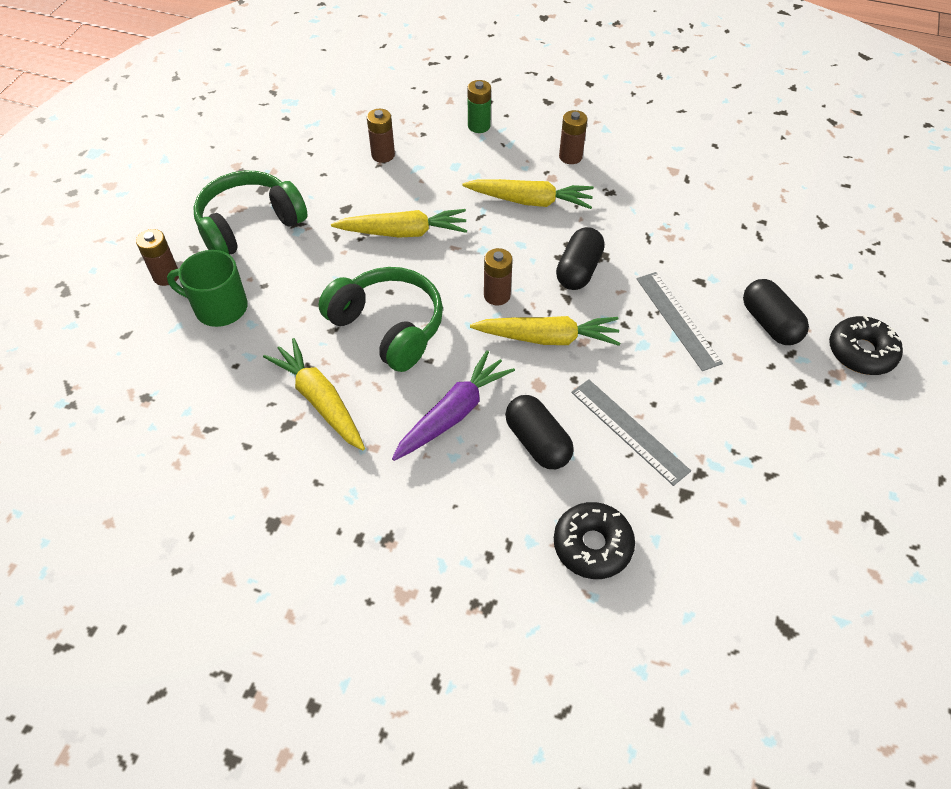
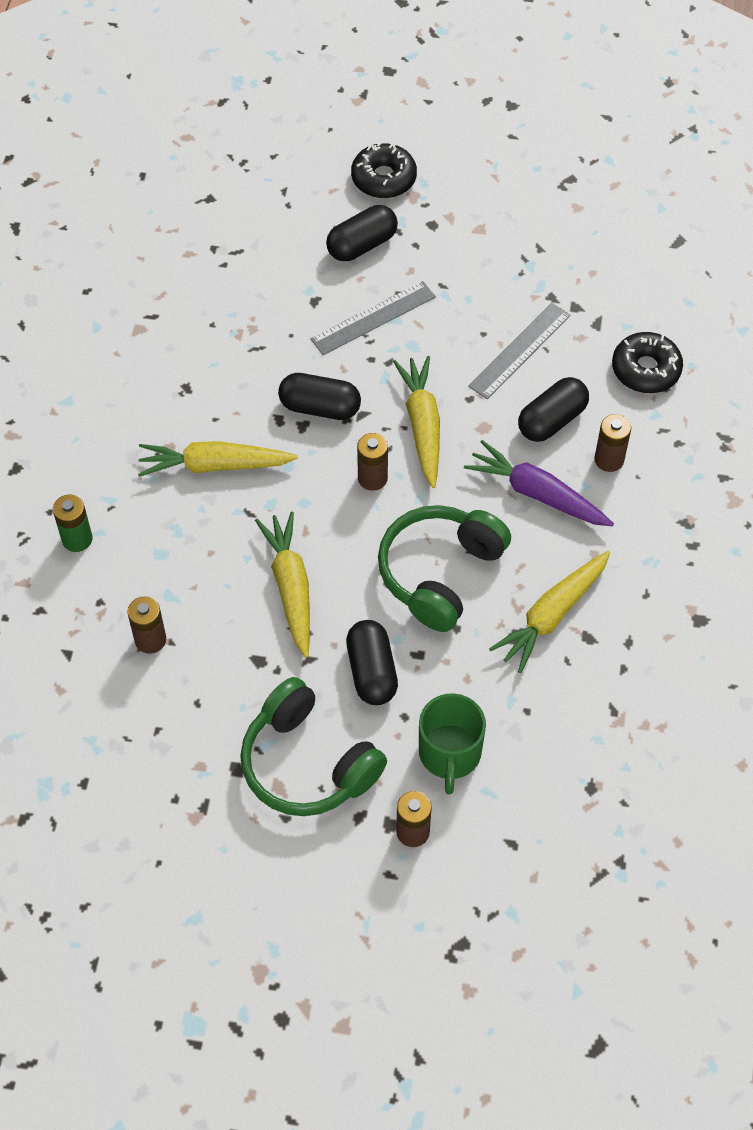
camera: 100 degrees left, 5 degrees up
yellow carrot [462,179,594,209] -> yellow carrot turned 90 degrees counterclockwise [138,441,298,477]
brown battery [559,110,588,164] -> brown battery moved to [594,414,631,472]
none -> black capsule [346,620,398,705]

